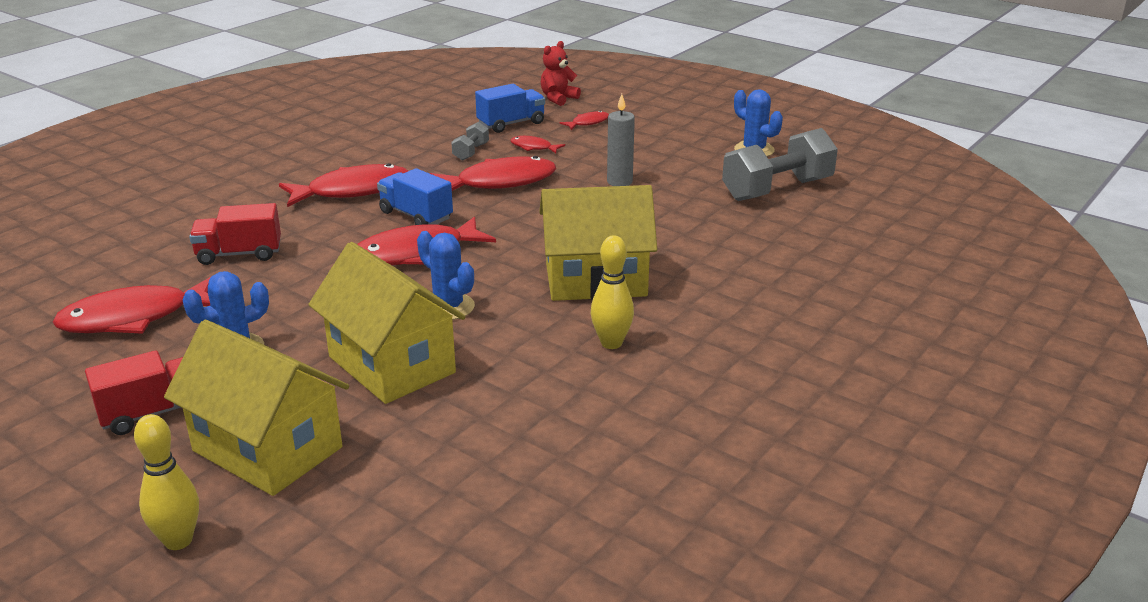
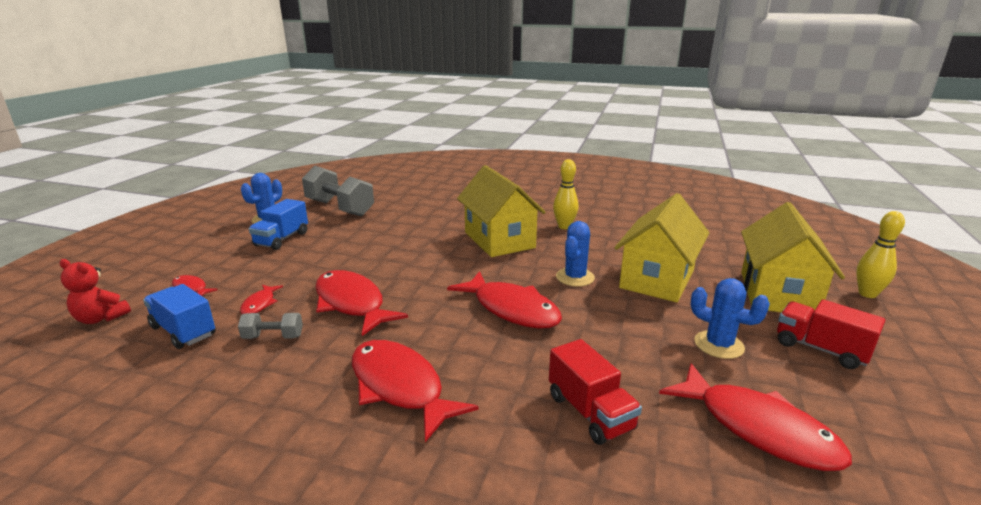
camera: 110 degrees left, 5 degrees down
blue truck [377,168,453,225] -> blue truck moved to [249,199,308,250]
grey candle [607,94,635,186] -> none

